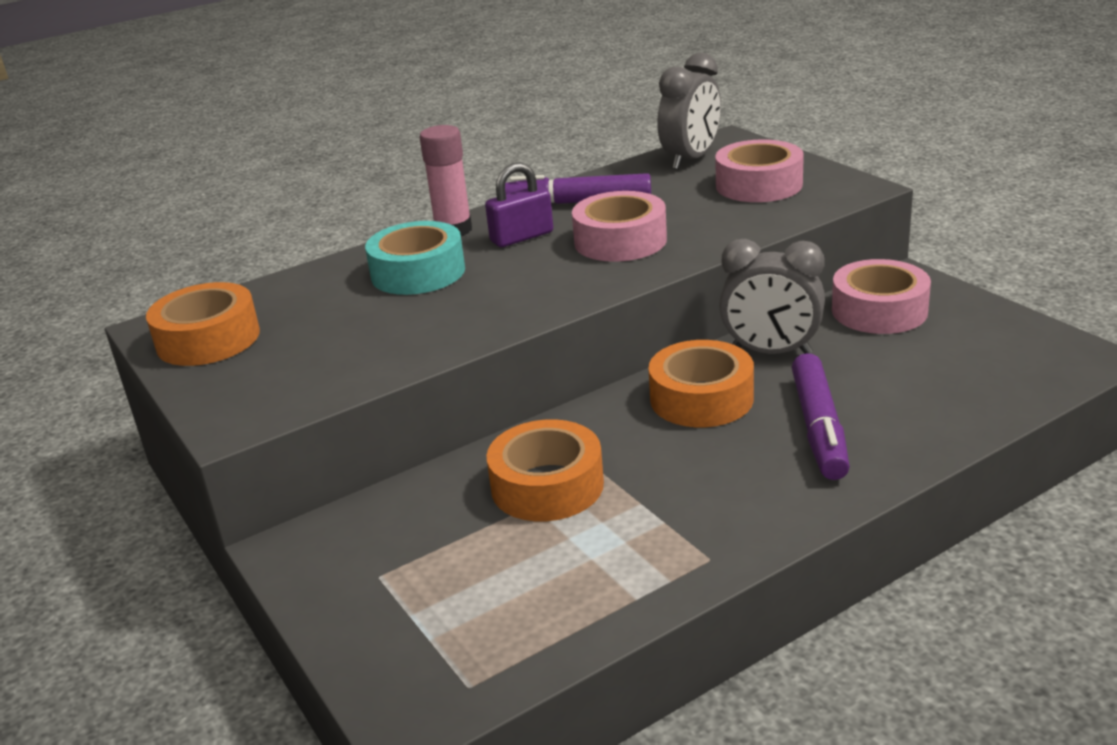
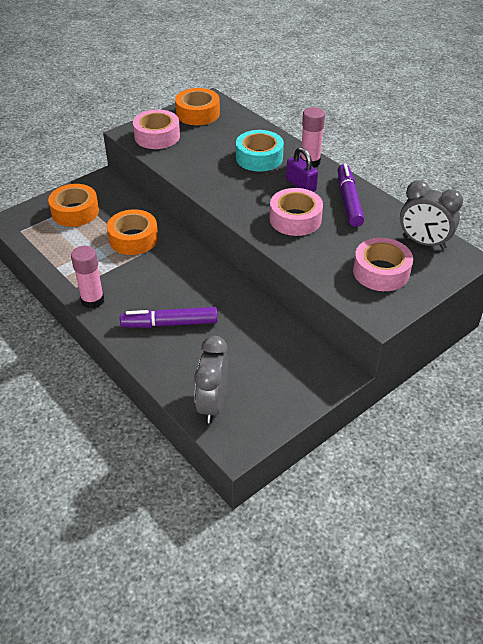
camera: 80 degrees right, 15 degrees up
orange tape [648,340,754,427] -> orange tape moved to [48,184,99,227]
grey clock [719,239,825,354] -> grey clock moved to [194,336,228,423]
pink tape [832,259,931,334] -> pink tape moved to [133,109,180,149]
none -> pink glue stick [71,246,104,309]

